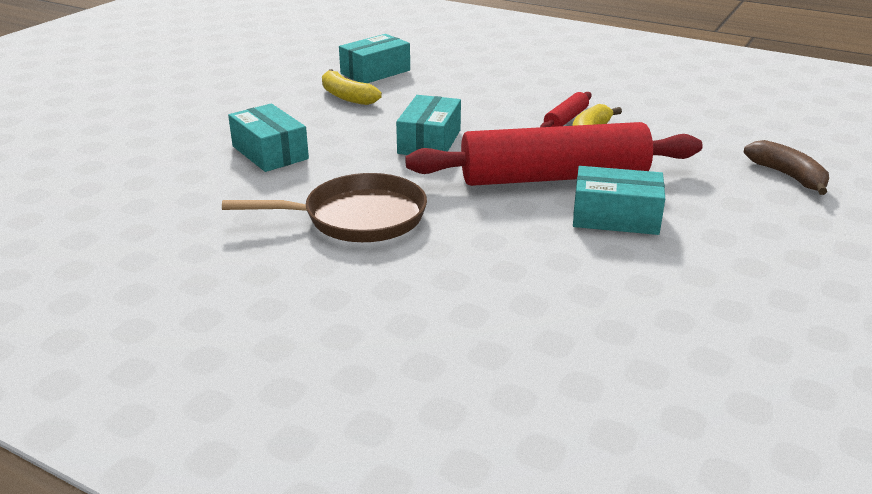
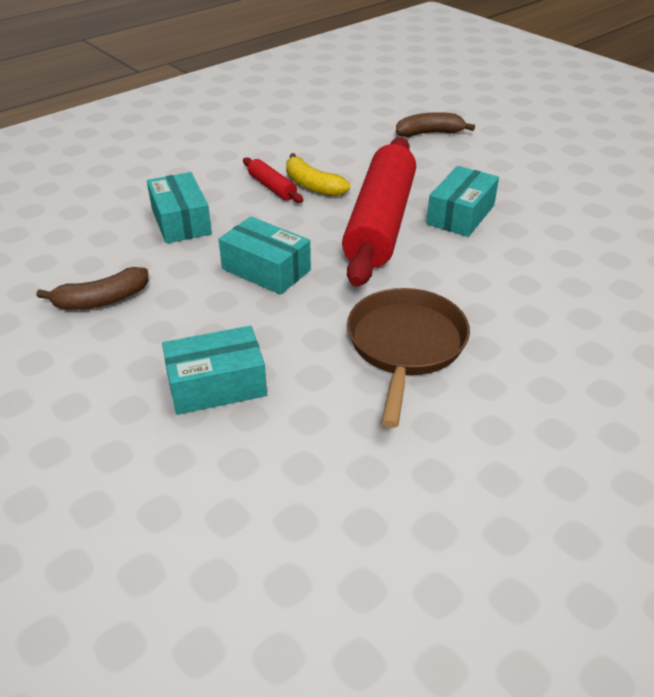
camera: 70 degrees left, 10 degrees up
yellow banana [322,69,382,105] -> brown banana [37,267,148,310]
turquoise box [339,34,410,83] -> turquoise box moved to [147,172,212,243]

